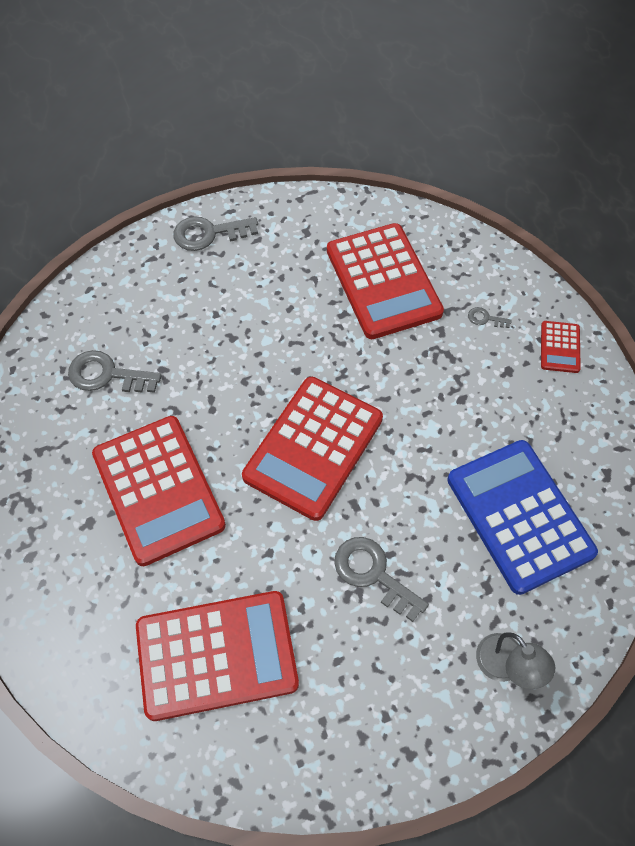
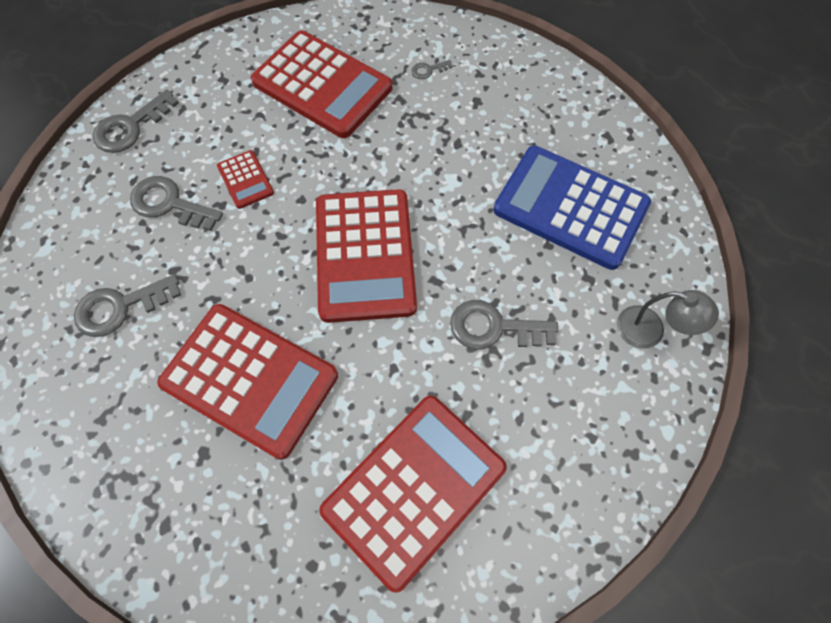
camera: 35 degrees left, 5 degrees up
red calculator [541,321,581,373] -> red calculator moved to [217,150,274,209]
none -> grey key [130,176,223,231]

